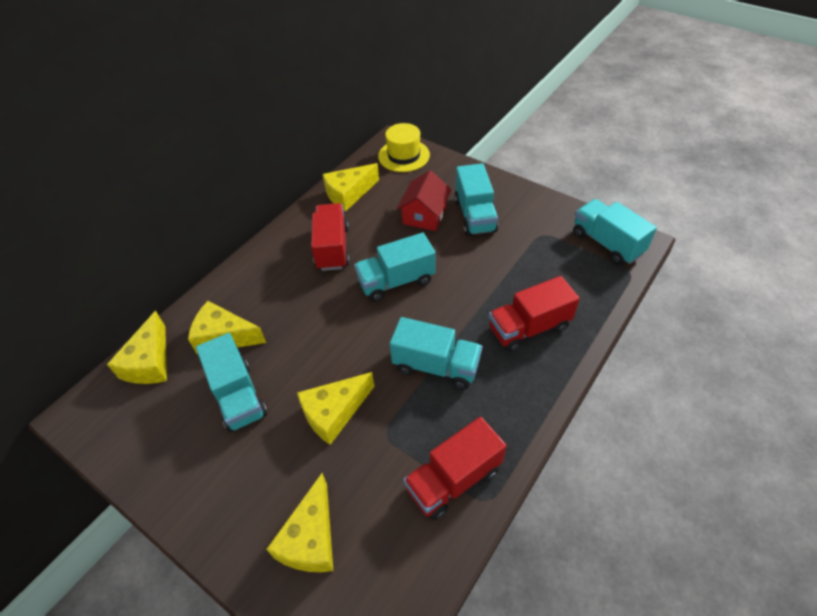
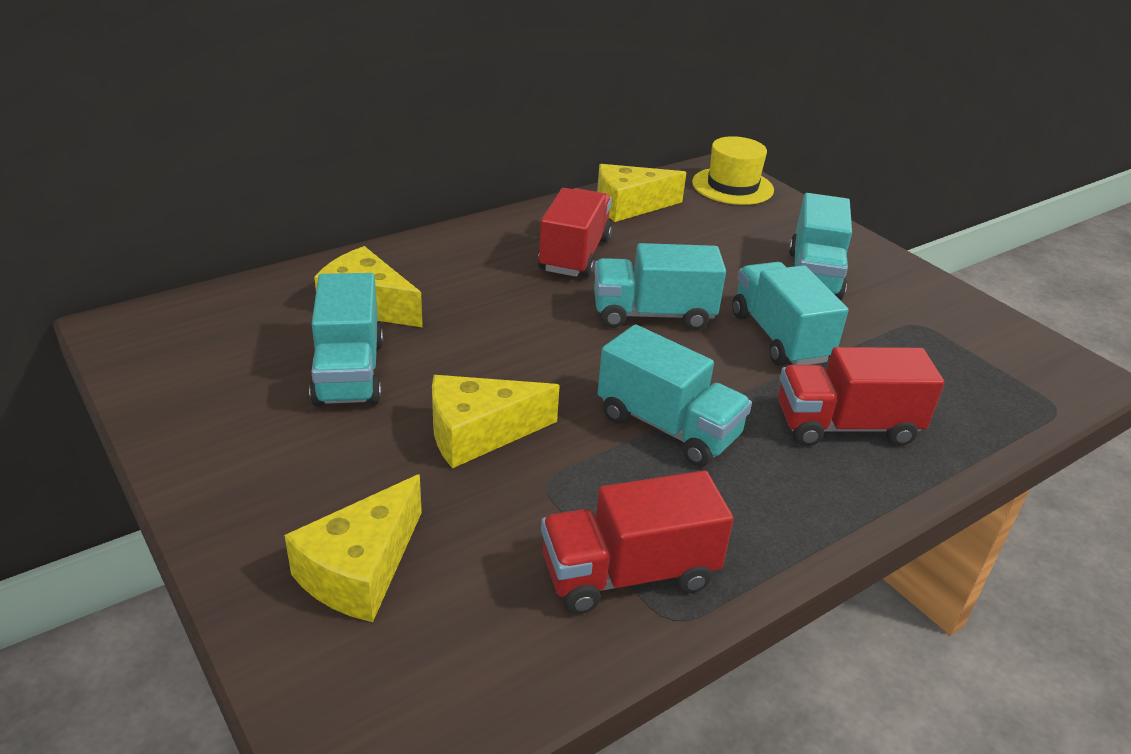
camera: 15 degrees right, 15 degrees down
yellow cheese [107,311,167,384] -> none
red house [397,170,452,231] -> none
turquoise truck [573,199,657,265] -> turquoise truck moved to [732,262,849,366]

